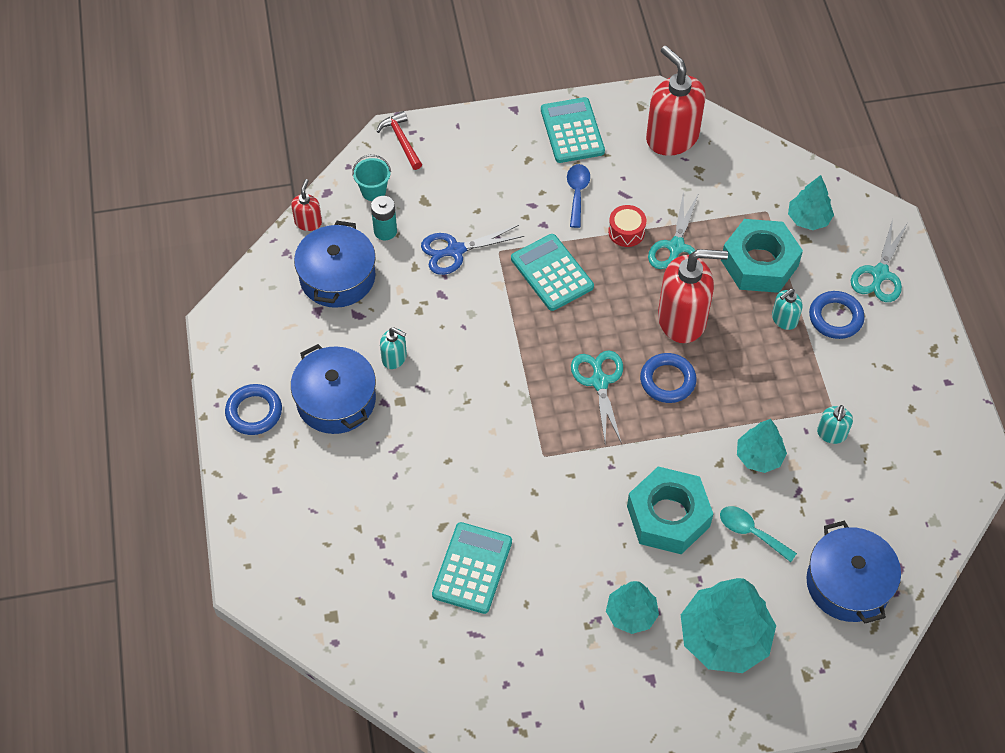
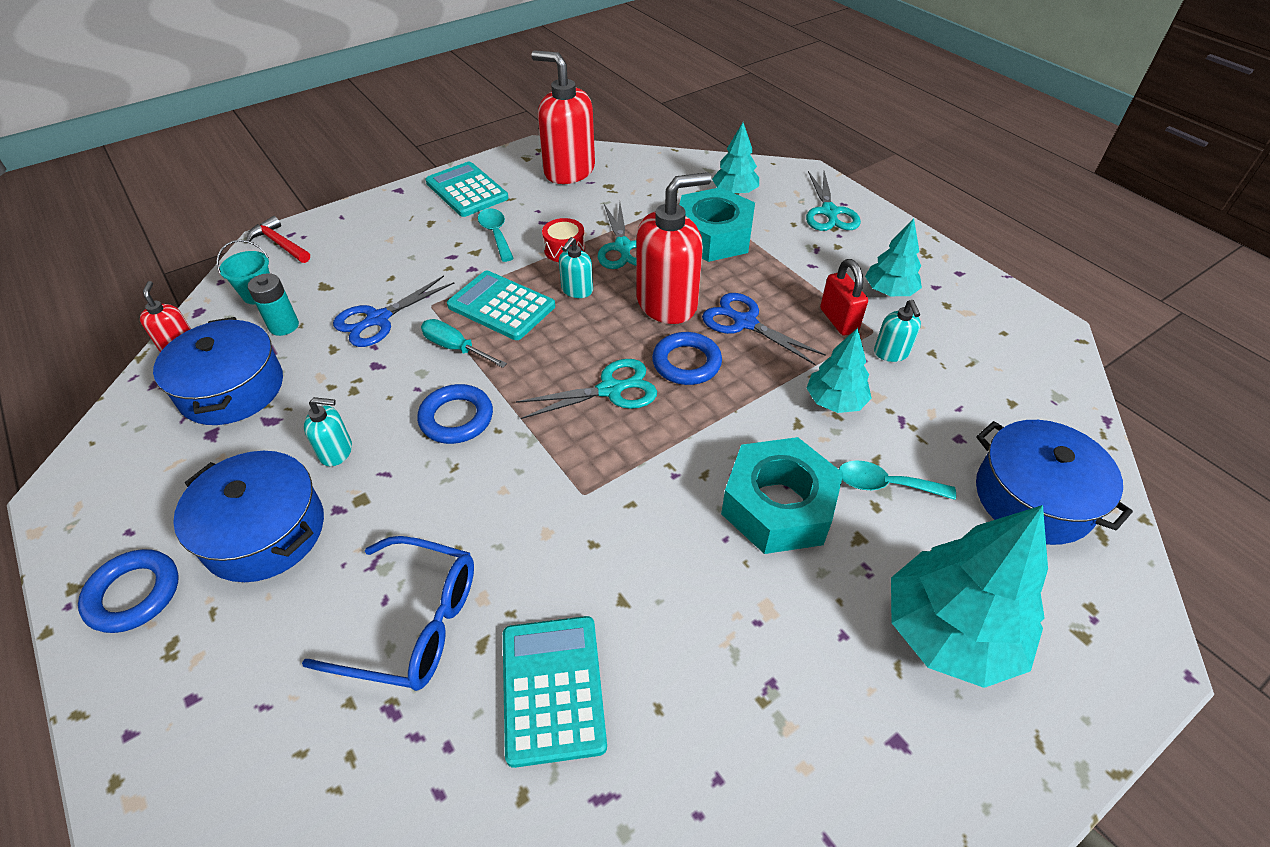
camera: 25 degrees left, 10 degrees down
blue spoon [567,164,590,228] -> turquoise spoon [478,208,514,262]
turquoise scissors [571,350,623,444] -> turquoise scissors turned 105 degrees clockwise [516,359,657,419]
turquoise tree [606,581,659,634] -> turquoise tree moved to [865,218,922,296]
turquoise soap dispenser [772,289,803,330] -> turquoise soap dispenser moved to [559,237,593,298]
blue ring [809,291,865,339] -> blue ring moved to [417,384,493,444]
none -> blue glasses [302,536,474,691]
none -> turquoise screwdriver [421,319,507,368]
none -> blue scissors [702,293,826,365]
none -> red padlock [820,259,868,335]

